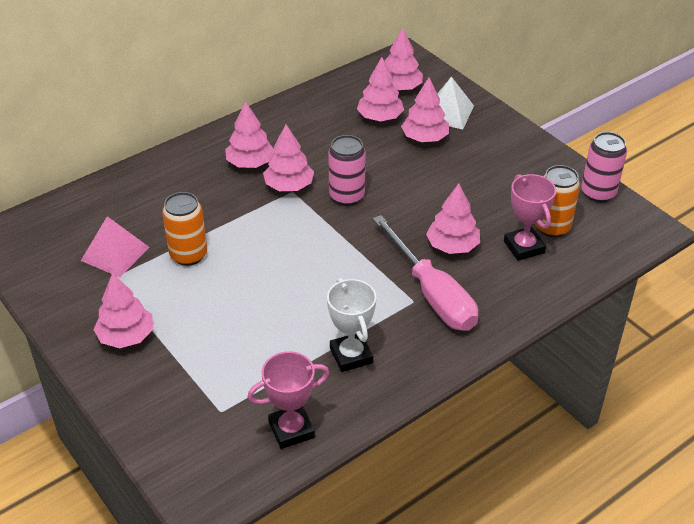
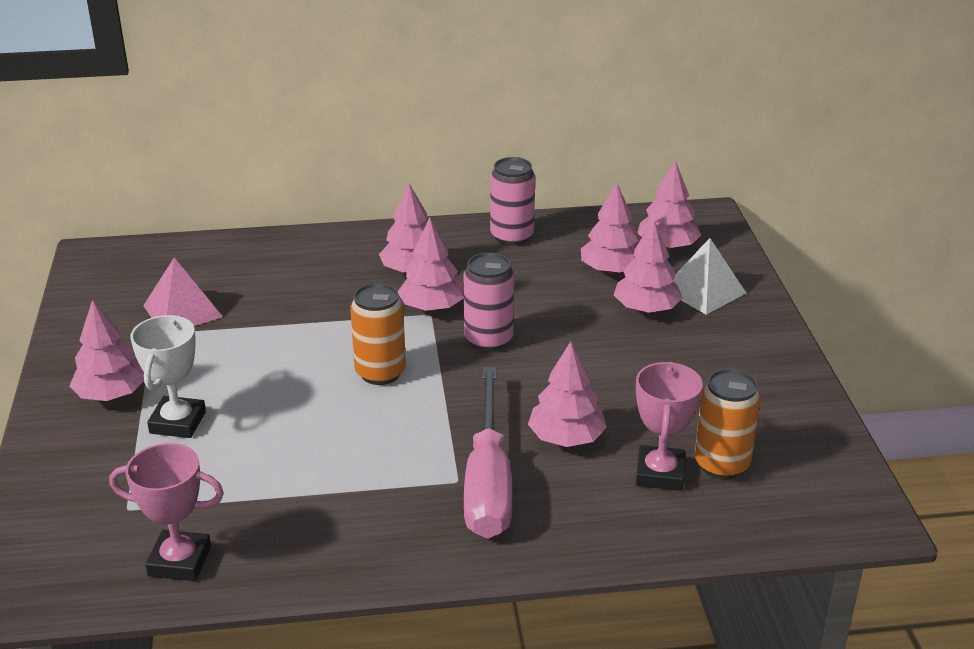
camera: 30 degrees right, 10 degrees down
orange can [162,192,207,266] -> orange can moved to [350,283,406,385]
white trophy [327,278,376,372] -> white trophy moved to [130,315,206,438]
pink can [581,132,627,202] -> pink can moved to [490,157,535,246]

